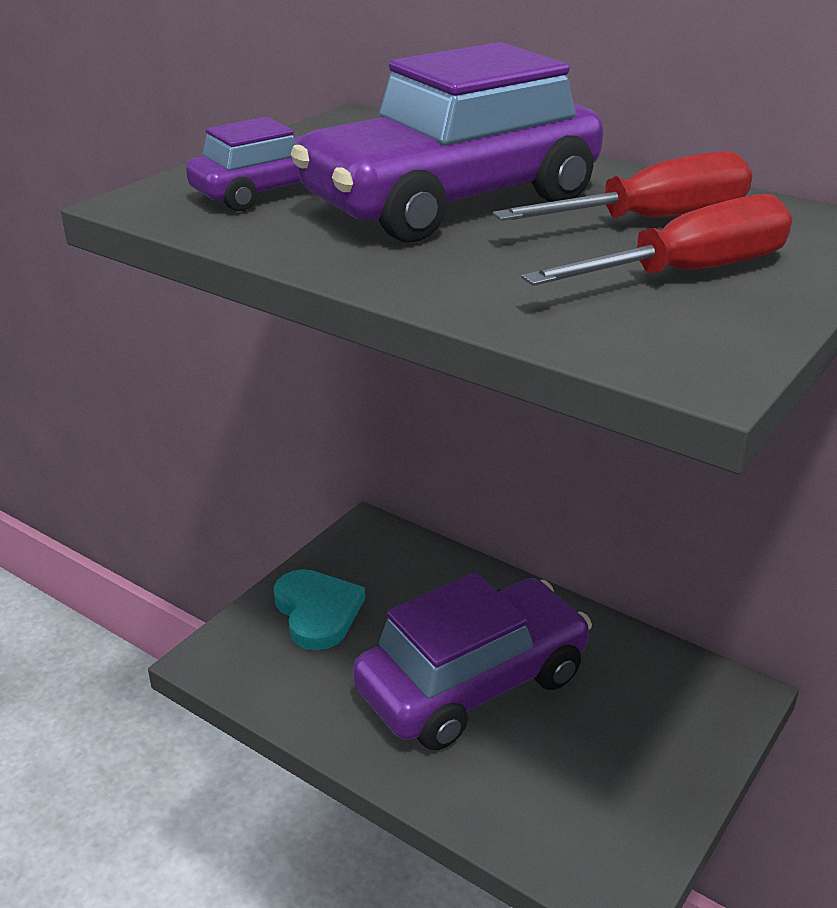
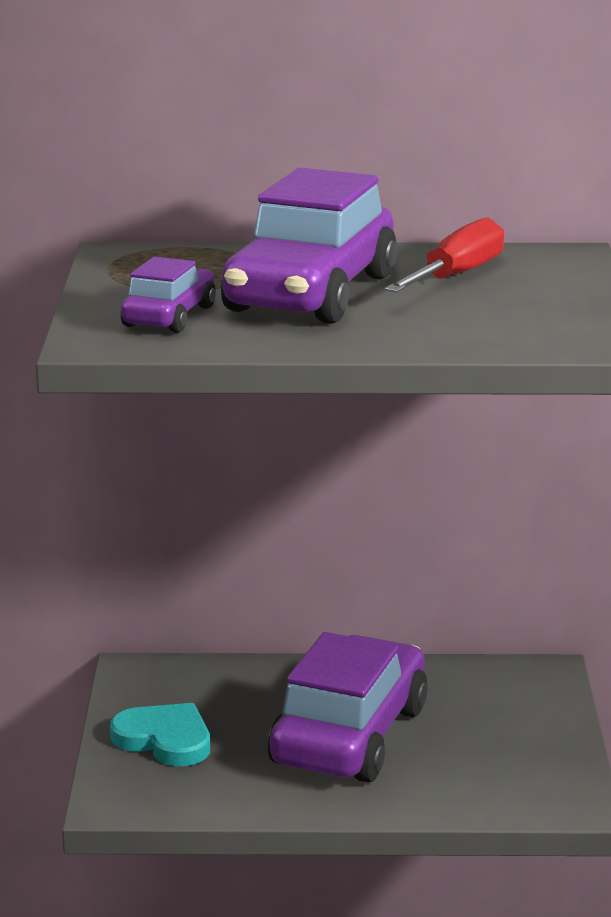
camera: 35 degrees left, 10 degrees down
red screwdriver [521,194,793,286] -> none

